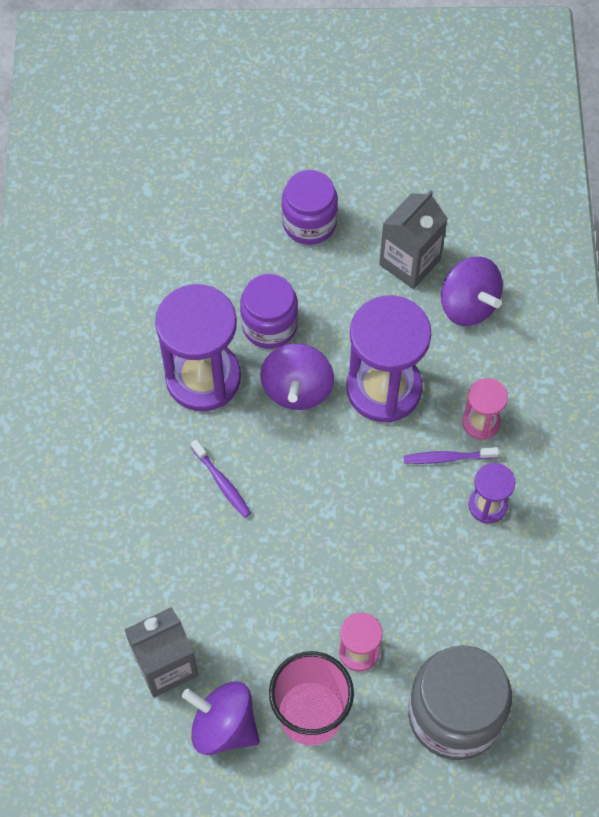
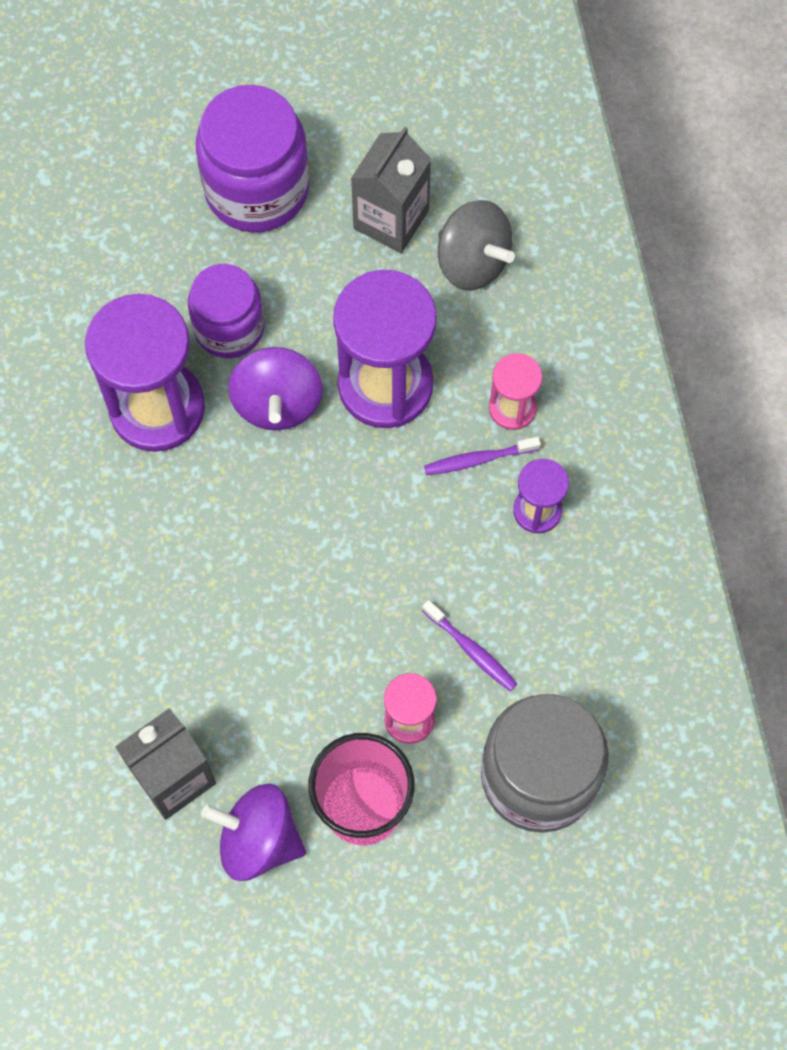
camera: 10 degrees left, 5 degrees up
purple toothbrush [190,439,251,518] -> purple toothbrush moved to [422,600,517,691]
purple jar [282,170,338,245] -> purple jar [196,85,309,232], size x1.52
purple spinning top [441,257,503,326] -> grey spinning top [438,200,515,291]

